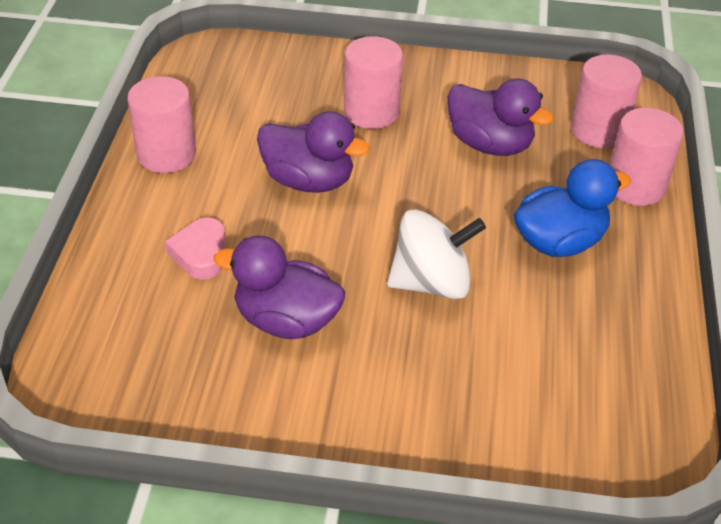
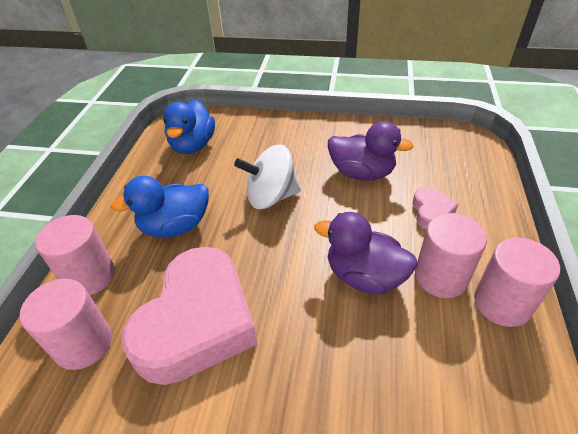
camera: 175 degrees left, 0 degrees up
pink cylinder [344,36,403,129] -> pink cylinder moved to [415,213,487,298]
purple duck [447,78,554,156] -> pink heart [121,247,258,385]
none -> blue duck [163,100,215,154]

